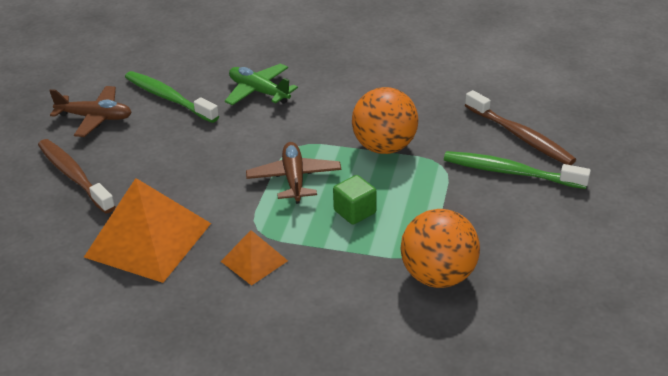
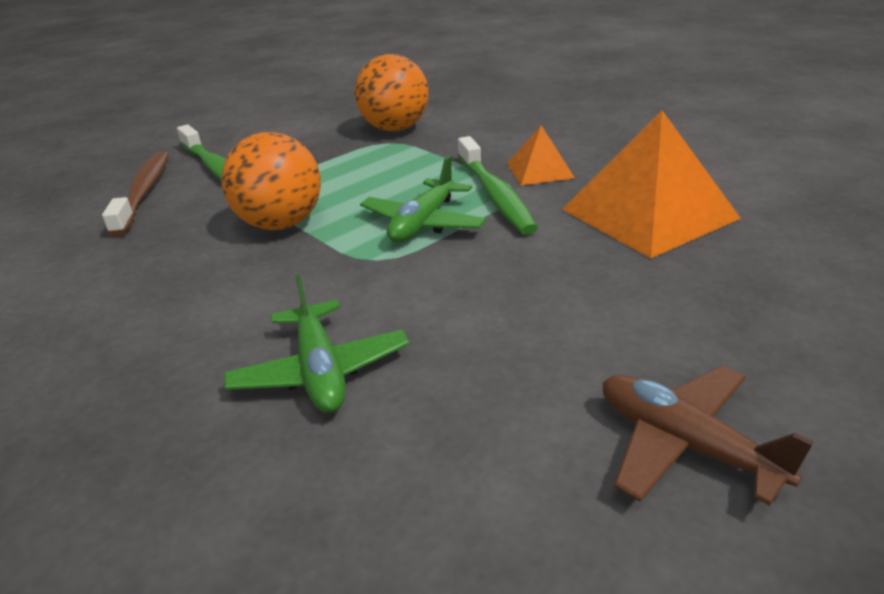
camera: 145 degrees left, 5 degrees down
brown toothbrush [38,139,115,214] -> none
green toothbrush [125,71,219,123] -> green toothbrush moved to [458,136,538,235]
brown plane [246,142,342,204] -> green plane [360,155,486,242]
green cube [333,175,377,225] -> none

